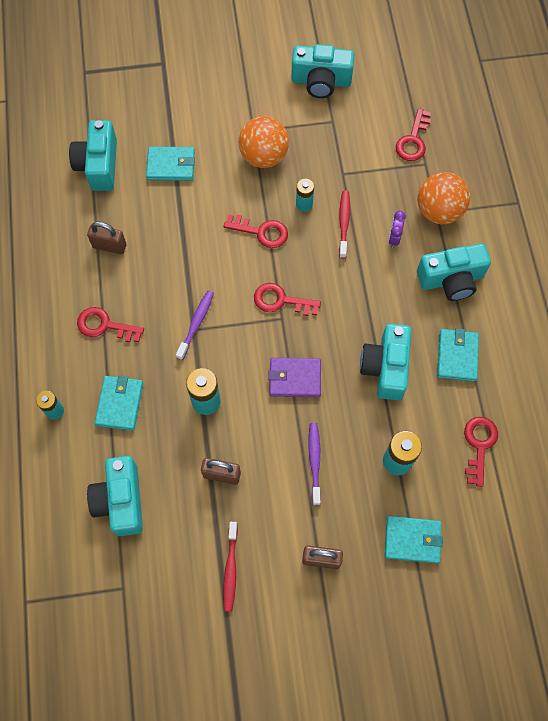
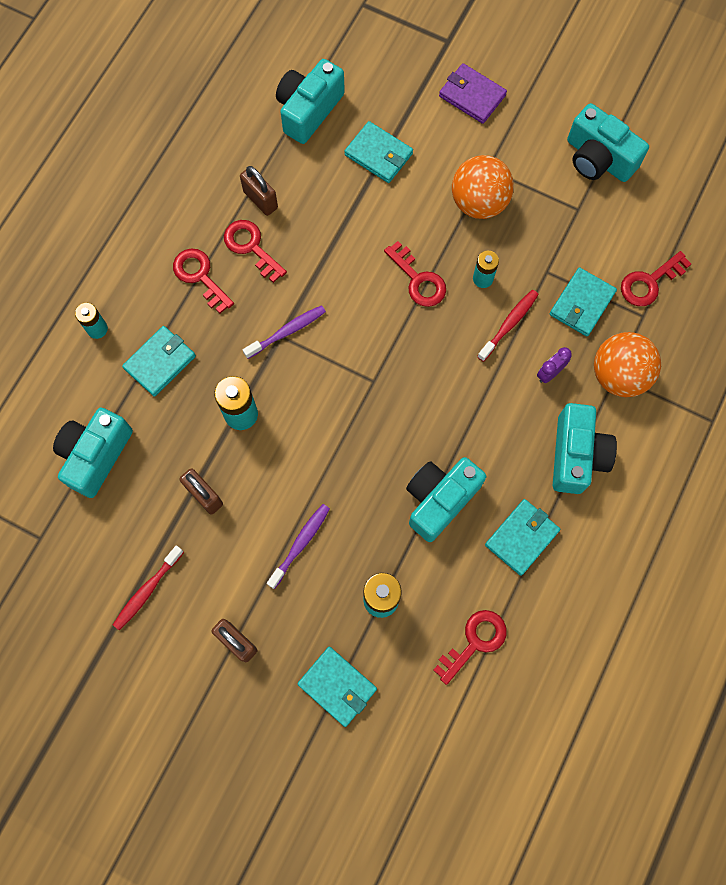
camera: 35 degrees right, 5 degrees up
red key [254,283,321,316] -> red key moved to [224,220,287,283]
purple wallet [268,358,321,397] -> purple wallet moved to [439,63,507,124]
turquoise camera [417,243,491,301] -> turquoise camera turned 105 degrees counterclockwise [553,403,617,494]
none -> turquoise wallet [550,267,617,336]

